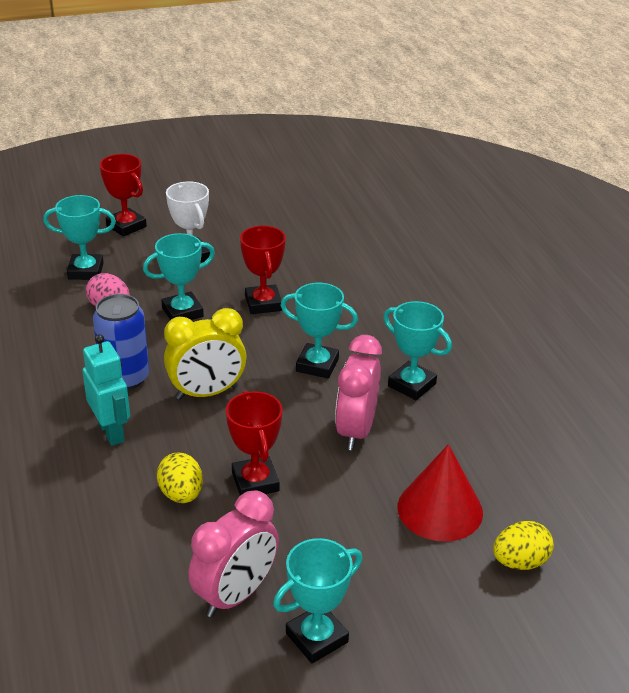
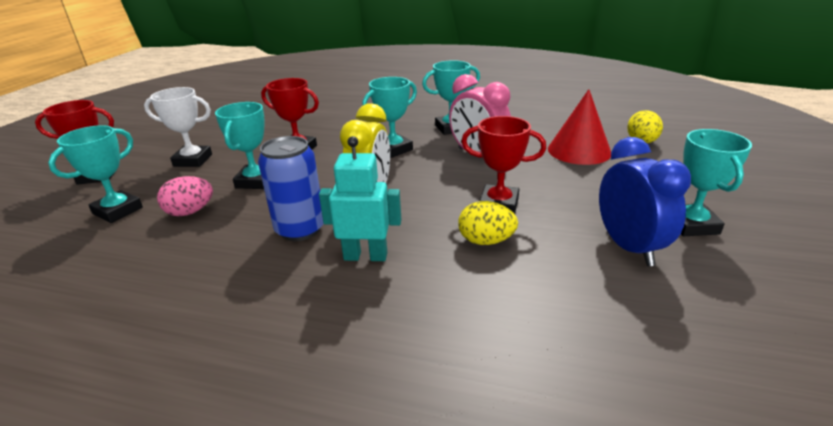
camera: 55 degrees left, 5 degrees down
pink clock [188,490,279,617] -> blue clock [599,137,691,266]

